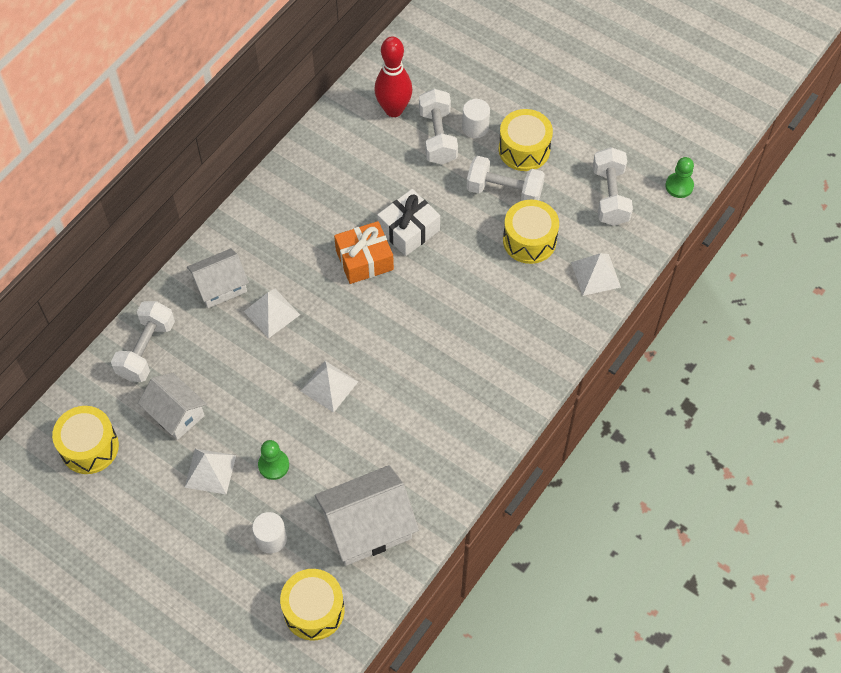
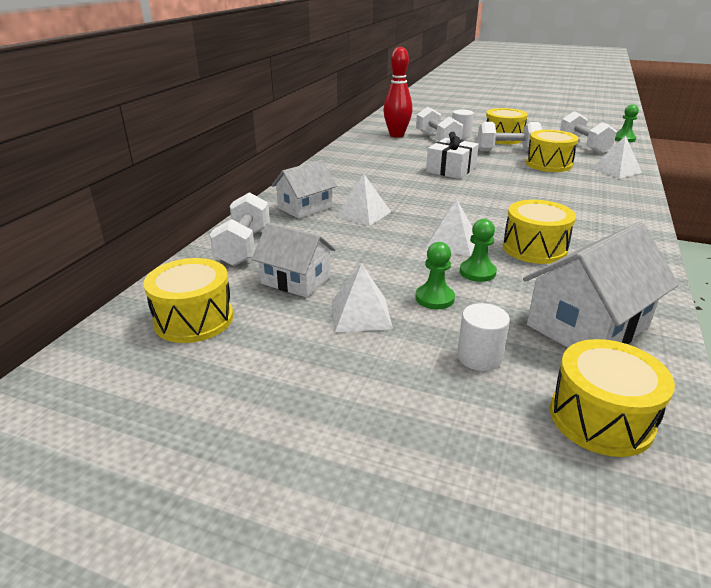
camera: 15 degrees left, 30 degrees down
orange gift [334,221,394,284] -> none
none -> green pawn [460,219,497,282]
none -> yellow drum [503,200,576,264]

